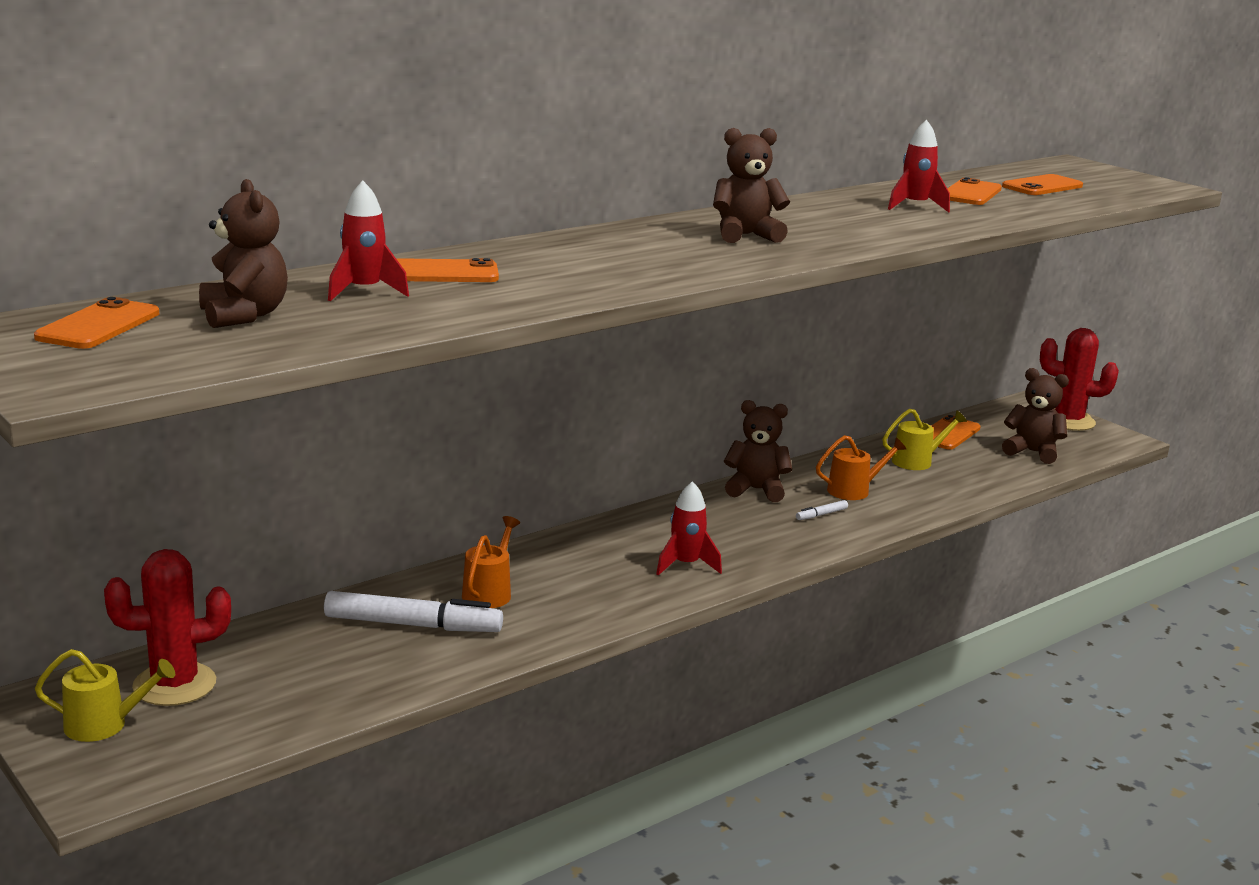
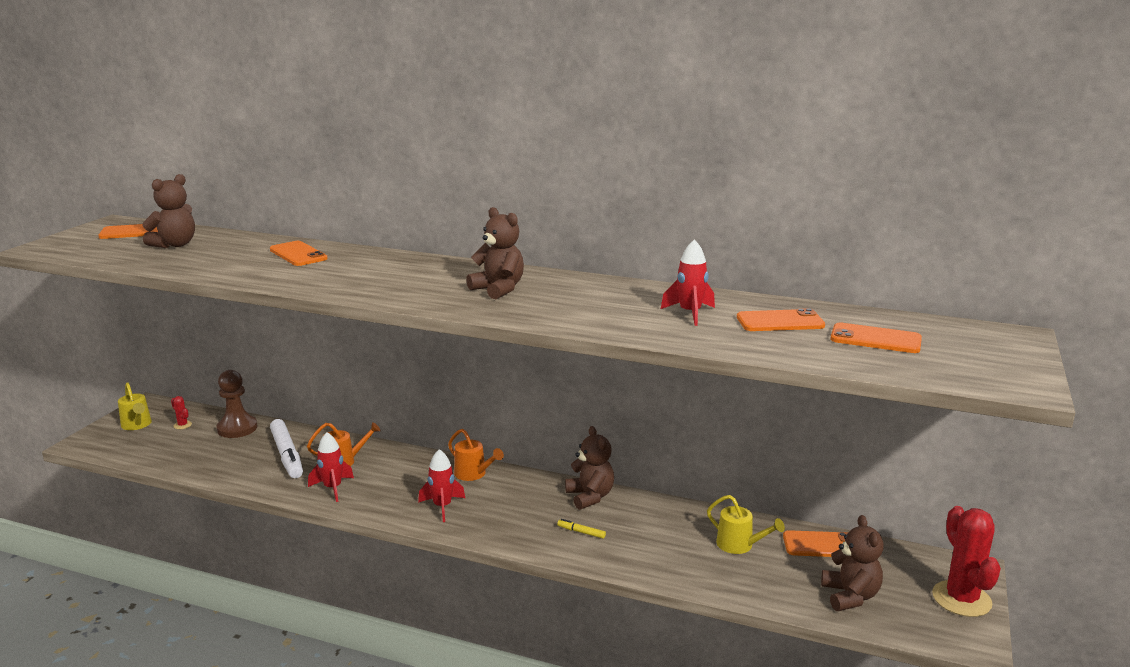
camera: 60 degrees right, 0 degrees up
red cactus [104,549,231,706] -> red cactus [171,396,192,429], size x0.42
red rocket [328,181,409,301] -> red rocket moved to [308,432,354,502]
white marker [796,500,848,520] -> yellow marker [557,519,606,539]
orange watering can [816,435,906,500] -> orange watering can moved to [448,429,504,481]
none -> brown pawn [217,370,257,438]

